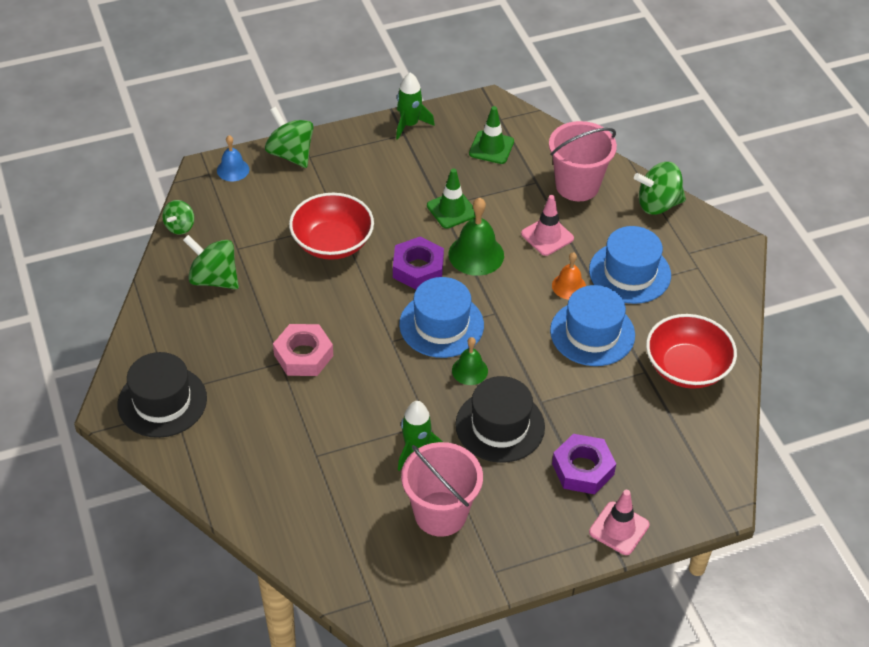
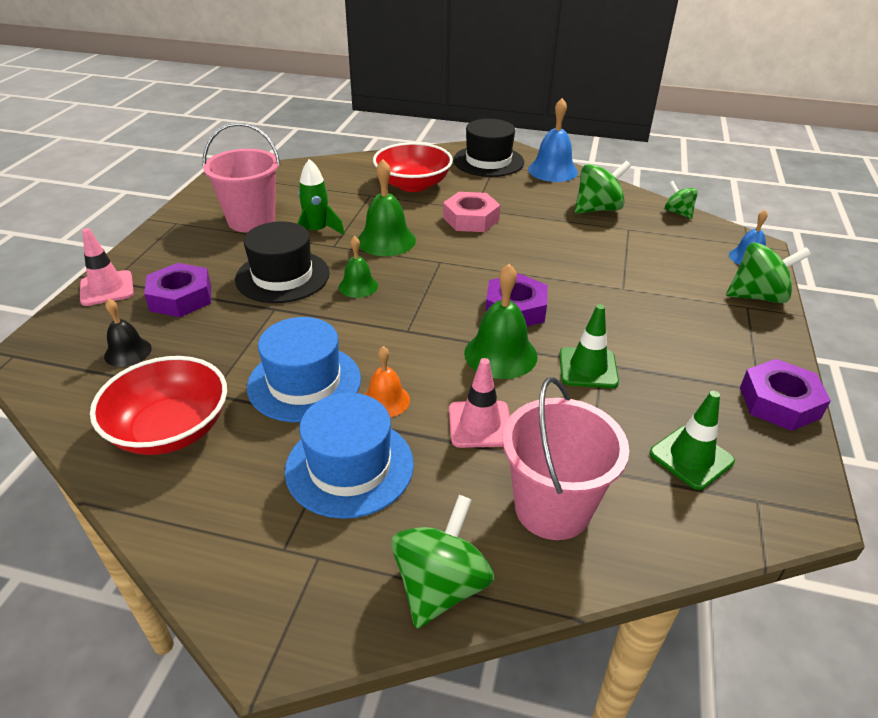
camera: 125 degrees right, 10 degrees down
red bowl [289,193,374,260] -> red bowl moved to [373,142,453,192]
green rocket [396,72,435,140] -> purple nut [740,359,831,431]
blue hat [399,277,484,358] -> none
none -> black bell [104,299,152,367]
none -> green bell [358,159,416,256]
none -> blue bell [528,98,578,182]

